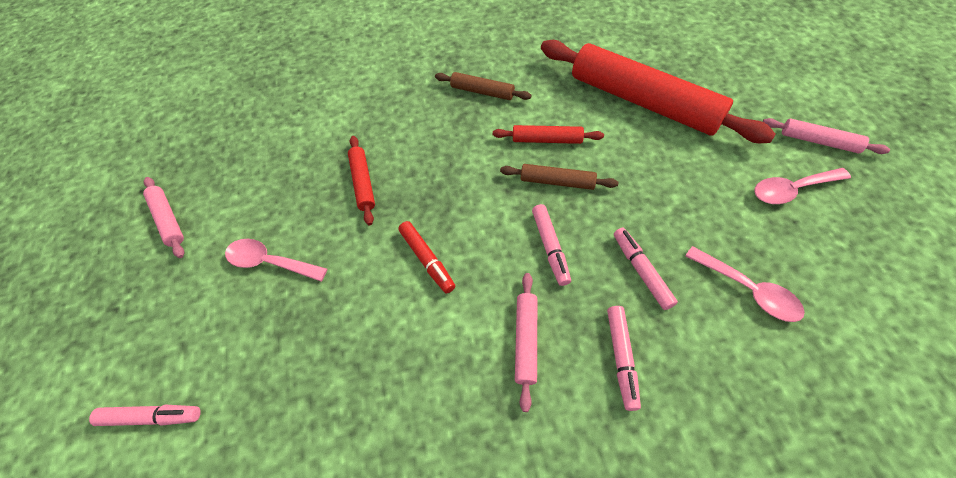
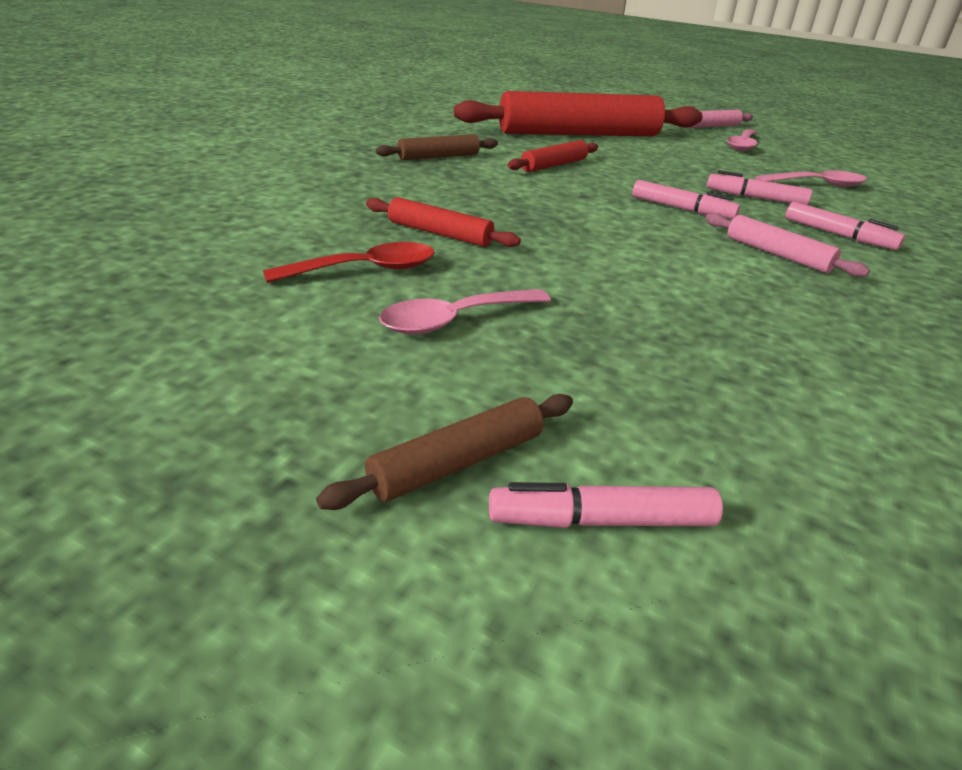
camera: 55 degrees left, 25 degrees down
pink marker [89,405,201,426] -> pink marker turned 135 degrees counterclockwise [489,482,723,528]
pink rolling pin [143,177,185,258] -> none
red marker [398,221,455,293] -> none
brown rolling pin [500,164,618,190] -> brown rolling pin moved to [316,394,573,510]
none -> red spoon [263,242,435,283]

